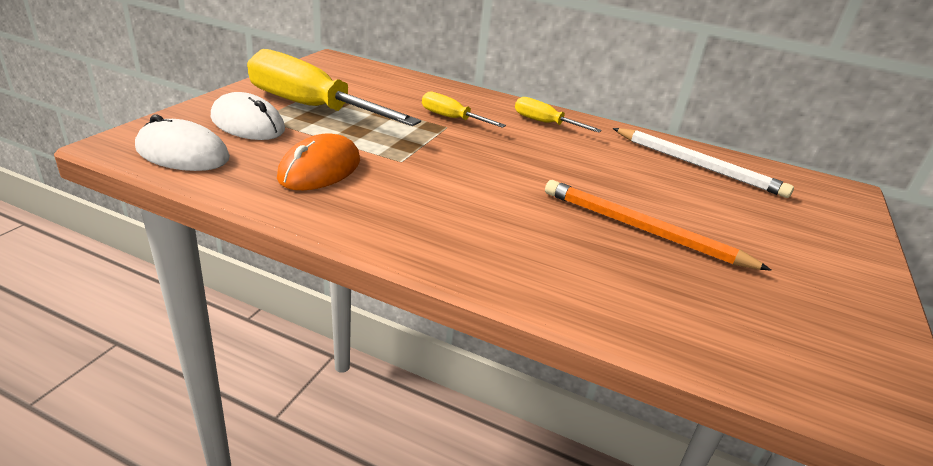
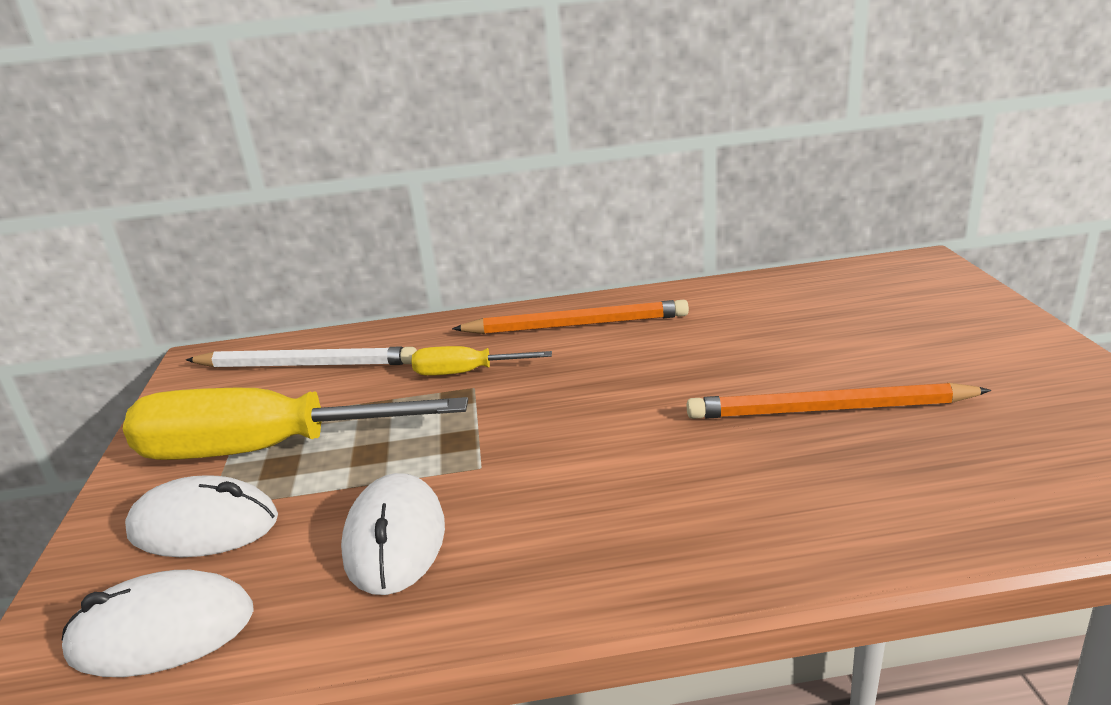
camera: 25 degrees left, 5 degrees down
orange mouse [277,133,360,190] -> white mouse [341,473,445,595]
yellow screwdriver [515,97,602,132] -> orange pencil [452,300,689,334]
white pencil [613,128,794,198] -> white pencil moved to [186,347,417,368]

